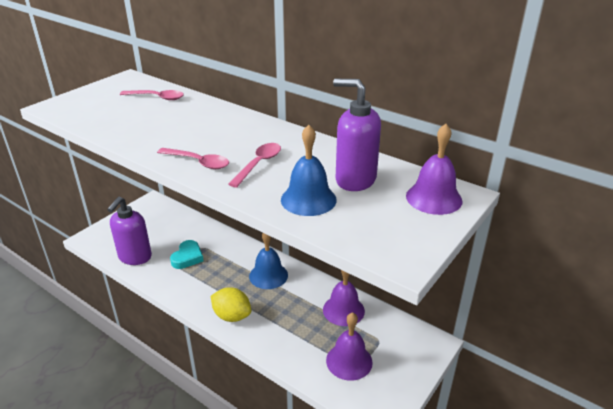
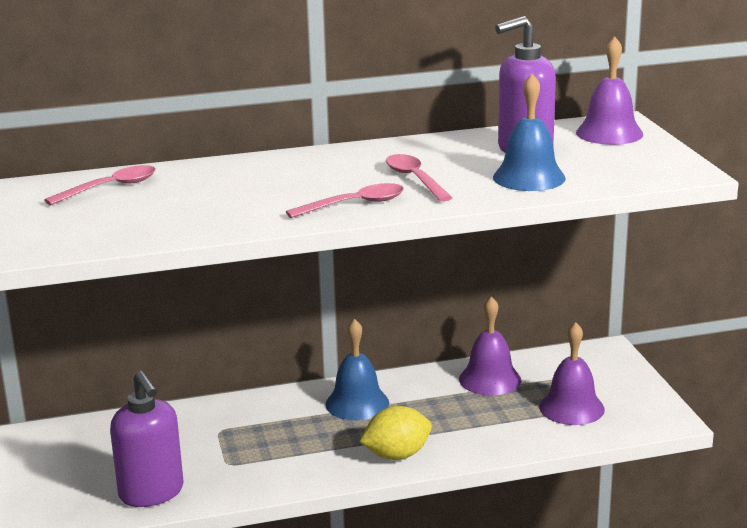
camera: 50 degrees left, 10 degrees down
turquoise heart [170,240,204,269] -> none

